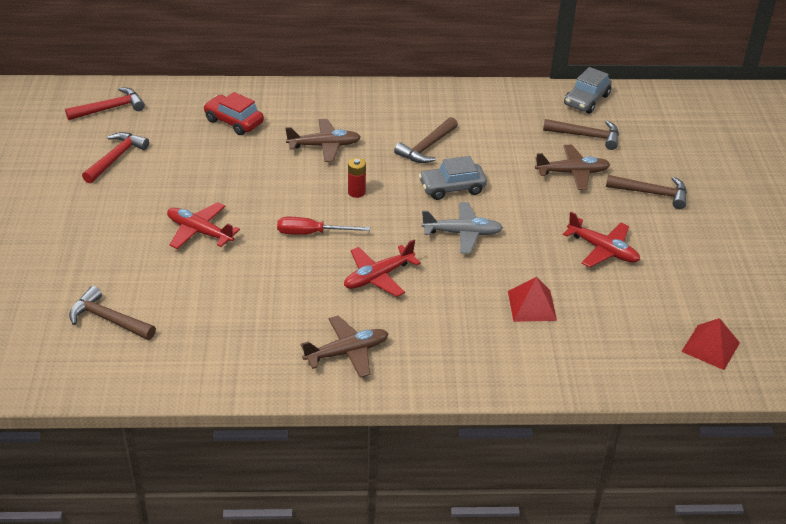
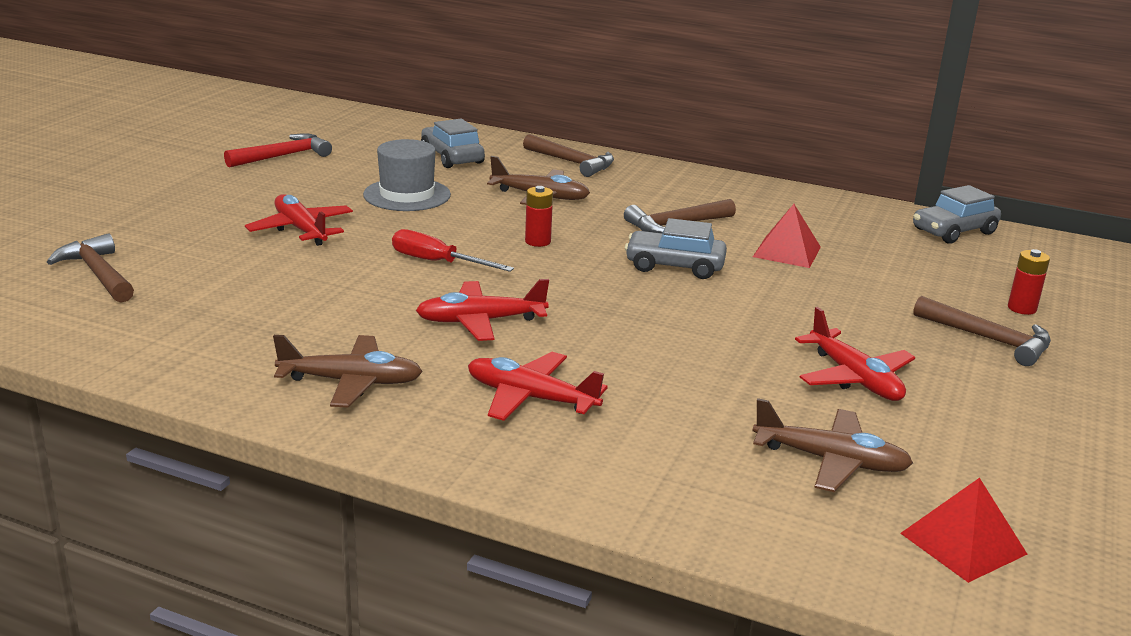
camera: 25 degrees right, 15 degrees down
red hammer [65,87,145,120] -> none
red car [203,92,264,135] -> grey car [421,119,485,168]
grey plane [421,202,503,254] -> none
red pyramid [508,277,557,322] -> red pyramid moved to [753,204,821,268]
brown plane [535,145,610,190] -> brown plane moved to [752,398,913,492]
brown hammer [543,119,619,150] -> brown hammer moved to [523,134,614,177]
none -> grey hat [363,139,451,211]
none -> red plane [468,352,608,421]
none -> red battery [1008,249,1050,315]

